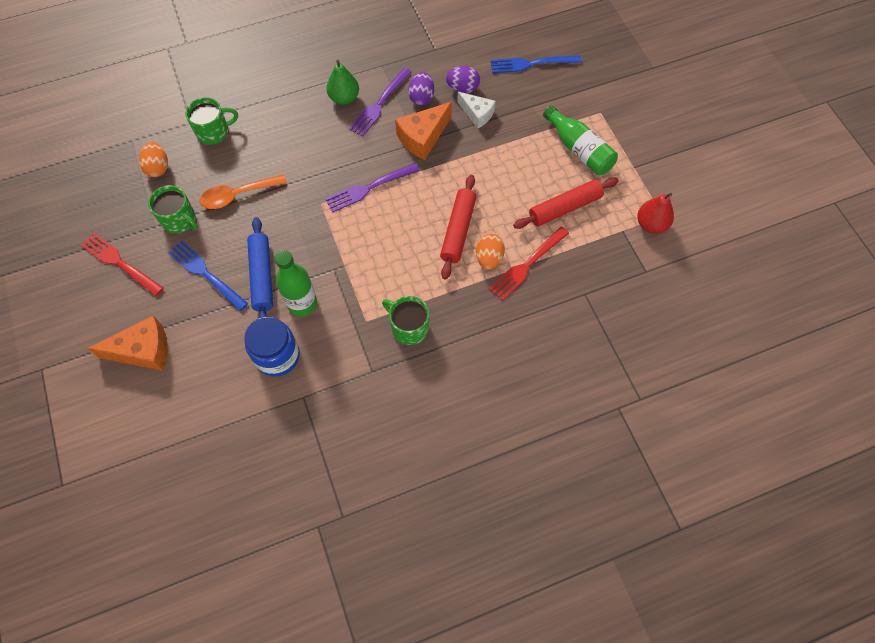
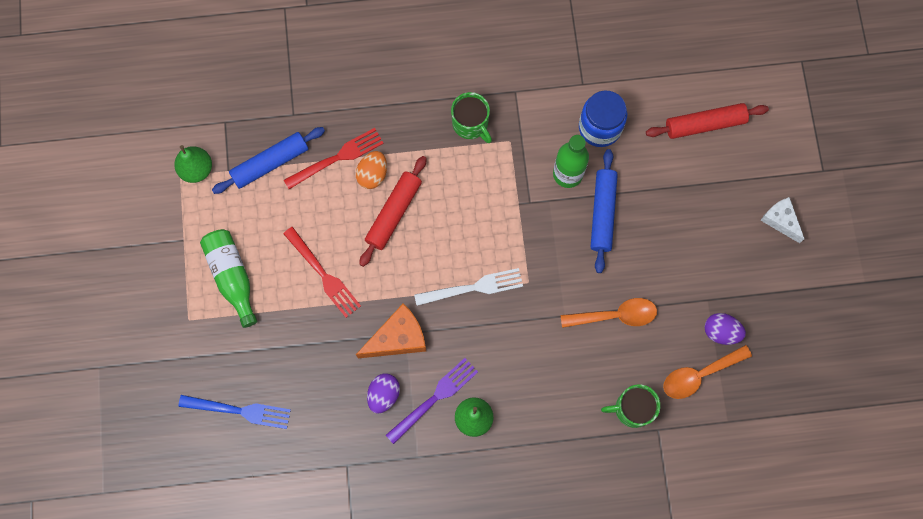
camera: 165 degrees left, 10 degrees up
red fork [81,232,164,296] -> red fork moved to [283,227,361,318]
orange cheese [87,316,168,371] -> none
orange egg [139,142,168,177] -> orange spoon [663,345,752,399]
green mug [148,185,198,234] -> none
blue fork [168,241,248,311] -> none
purple fork [325,163,419,213] -> white fork [414,268,523,306]
purple egg [446,66,480,93] -> purple egg moved to [704,313,746,345]
white cheese [457,92,496,129] -> white cheese moved to [761,197,804,243]
red rolling pin [513,177,619,229] -> red rolling pin moved to [646,103,769,139]
red pear [637,193,674,234] -> green pear [174,145,212,183]
none -> blue rolling pin [212,127,325,194]

